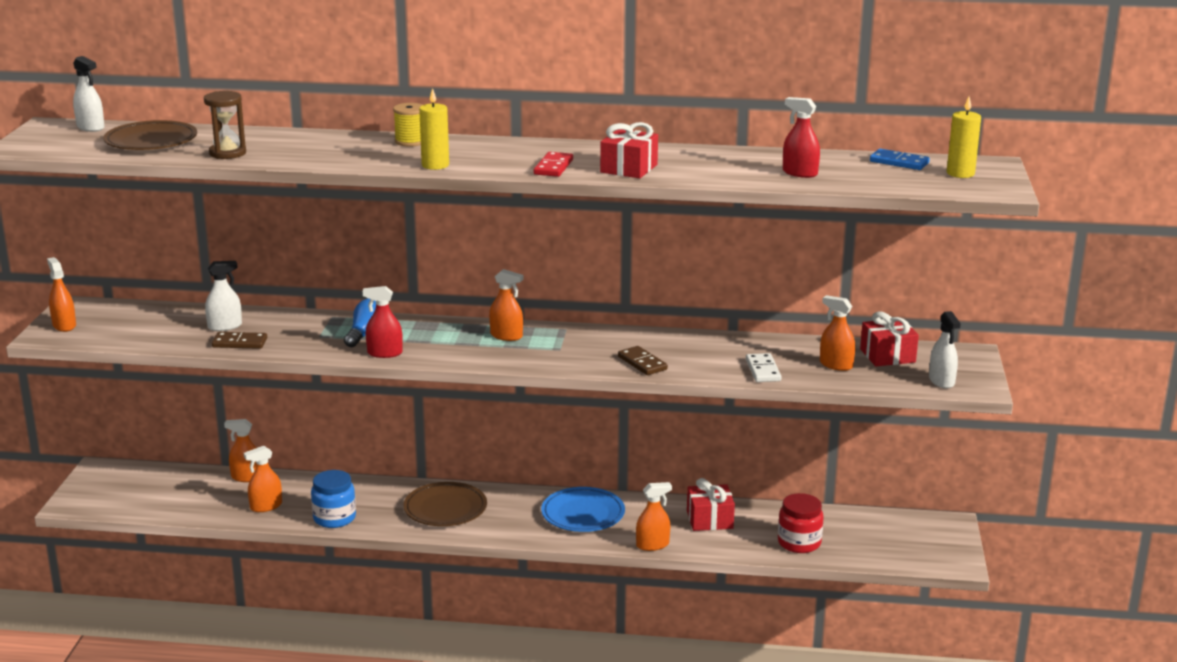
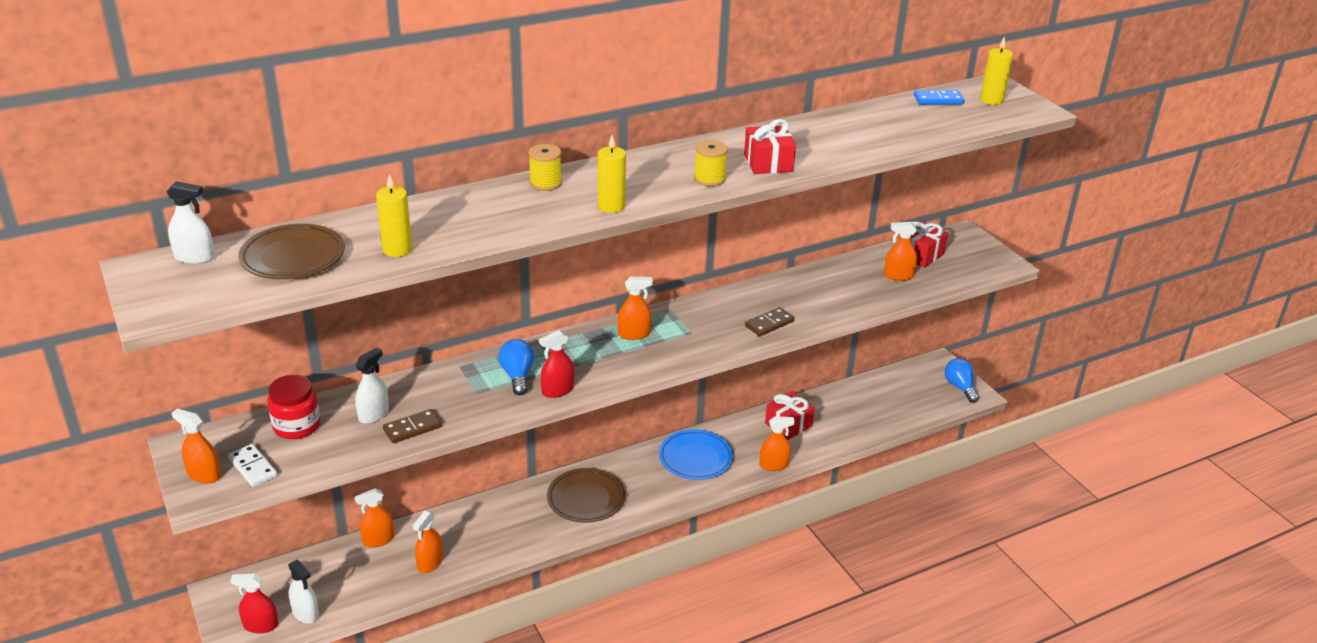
camera: 35 degrees left, 10 degrees up
brown hourglass [204,91,246,159] -> yellow candle [376,174,412,257]
blue jar [311,470,356,528] -> none
red domino [534,152,573,177] -> yellow spool [694,140,728,187]
brown domino [618,346,668,375] -> brown domino turned 60 degrees counterclockwise [745,307,794,336]
orange spray bottle [636,482,672,551] -> orange spray bottle turned 45 degrees clockwise [759,416,795,471]
white domino [746,353,782,382] -> white domino moved to [228,444,277,487]
red jar [778,493,824,553] -> red jar moved to [267,375,320,439]
red spray bottle [783,97,820,178] -> red spray bottle moved to [230,573,278,633]
white spray bottle [929,311,961,389] -> white spray bottle moved to [288,559,319,624]
none -> blue light bulb [945,358,979,403]

